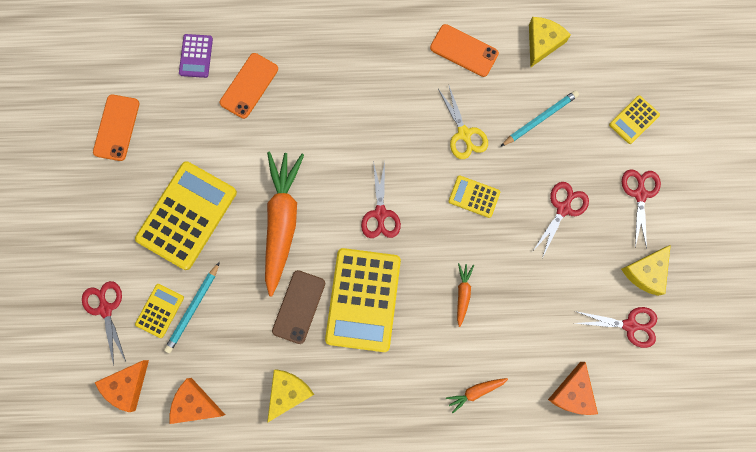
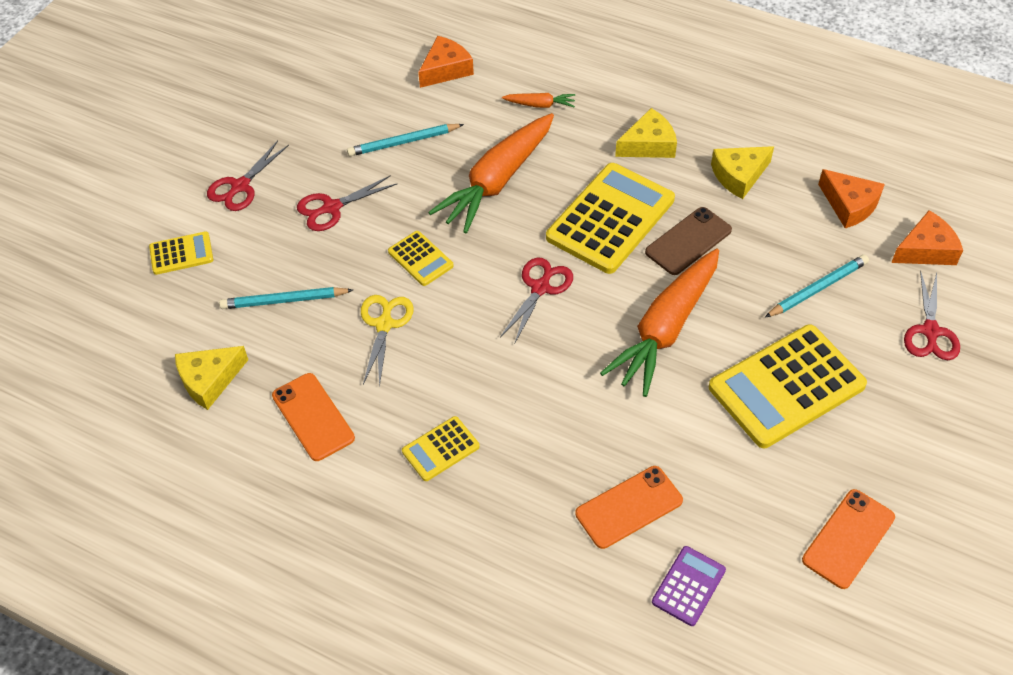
camera: 150 degrees left, 25 degrees down
yellow calculator [135,284,184,338] -> yellow calculator moved to [402,416,480,481]
orange carrot [457,263,474,327] -> orange carrot [428,113,554,233], size x2.32
red scissors [575,307,657,348] -> none
yellow cheese [621,245,671,296] -> yellow cheese moved to [615,108,677,158]
none -> turquoise pencil [347,124,464,156]

